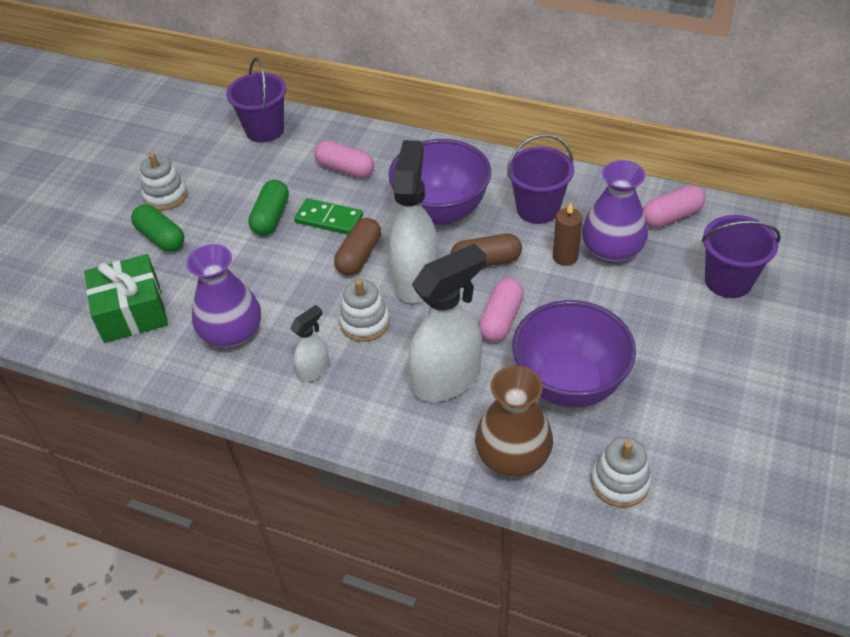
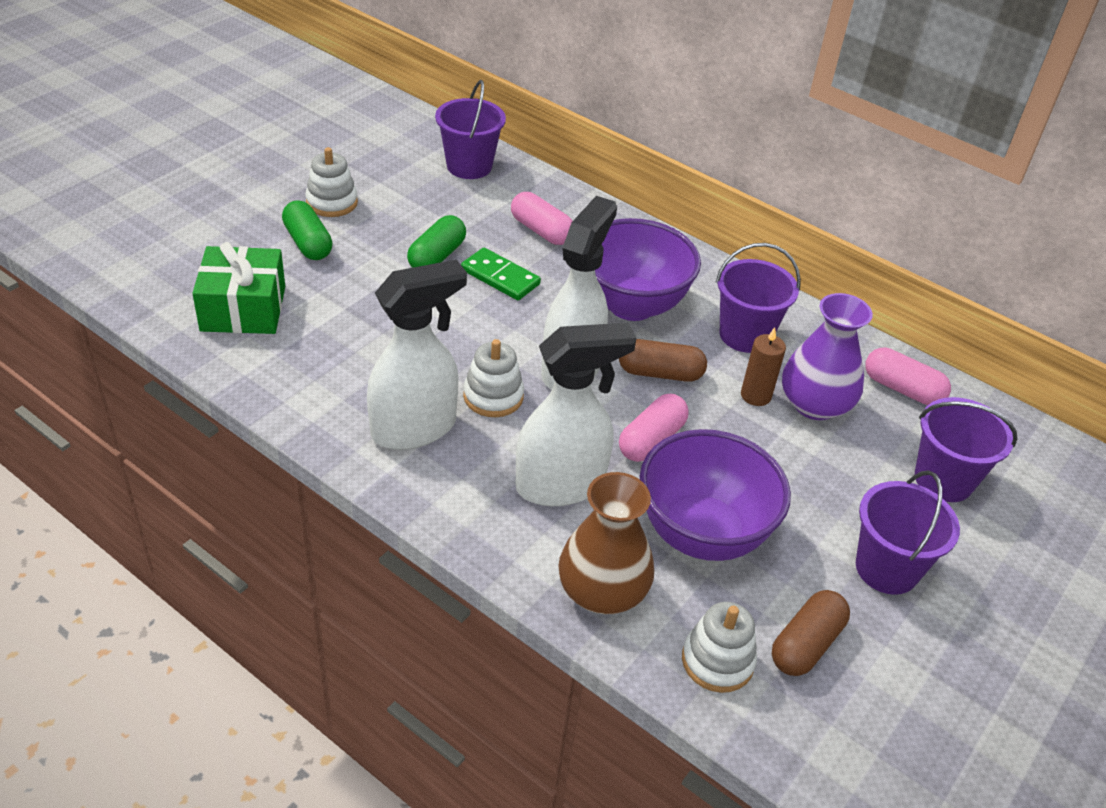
camera: 10 degrees right, 5 degrees down
purple vase [186,244,261,348] -> none
white spray bottle [290,305,329,382] -> white spray bottle [367,260,467,450], size x2.01
brown capsule [334,218,381,275] -> brown capsule moved to [772,590,850,676]
pink capsule [643,185,705,228] -> pink capsule turned 45 degrees clockwise [865,348,951,405]
none -> purple bucket [856,470,960,595]

